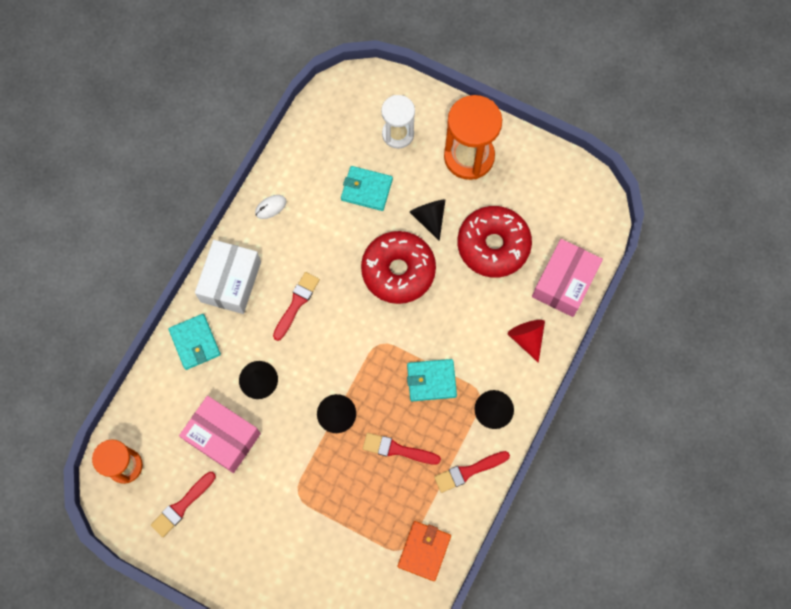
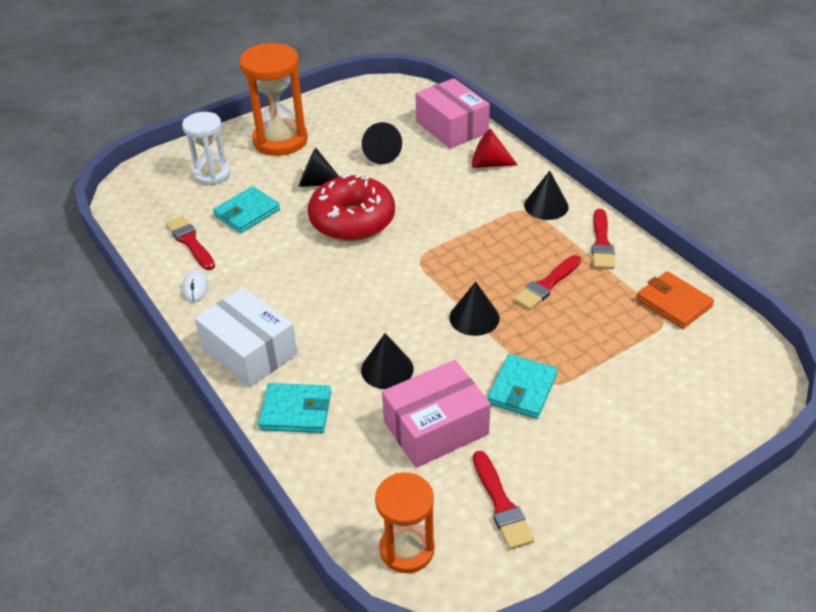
camera: 60 degrees left, 30 degrees down
red brush [273,272,320,341] -> red brush moved to [166,216,215,270]
turquoise wallet [407,359,457,401] -> turquoise wallet moved to [487,354,558,419]
red donut [458,206,532,278] -> black cone [362,122,402,164]

